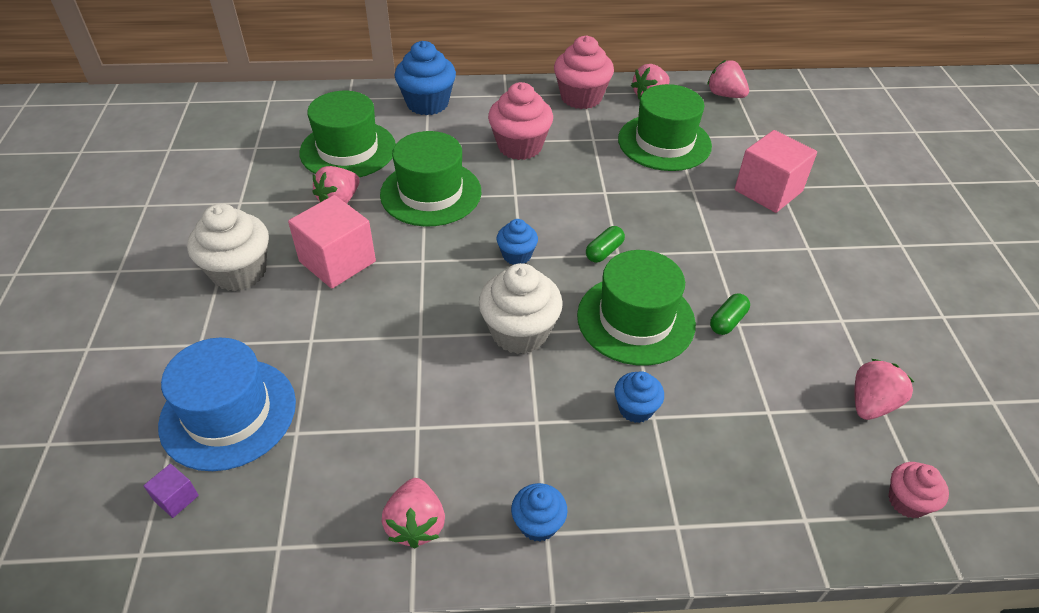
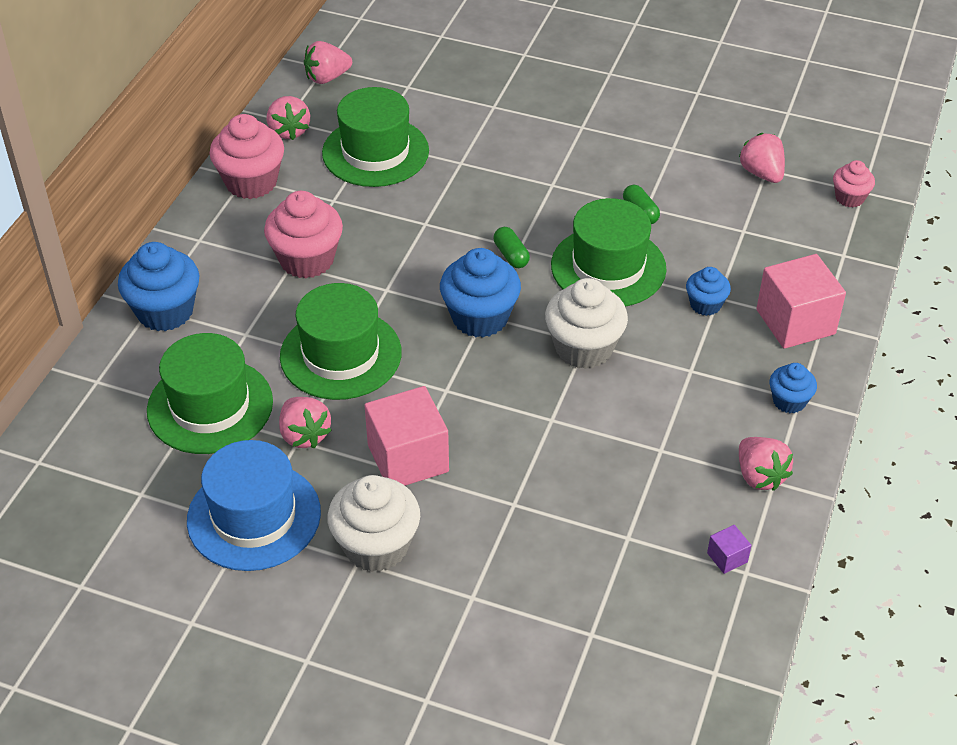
camera: 65 degrees left, 0 degrees up
purple cube [144,464,199,518] -> purple cube moved to [707,525,751,574]
blue hat [158,338,296,471] -> blue hat moved to [187,440,321,571]
pink strawberry [382,478,445,548] -> pink strawberry turned 45 degrees clockwise [739,437,793,491]
blue cupcake [497,219,538,265] -> blue cupcake [440,248,521,338], size x1.79
pink cube [735,130,817,213] -> pink cube moved to [756,254,846,349]

